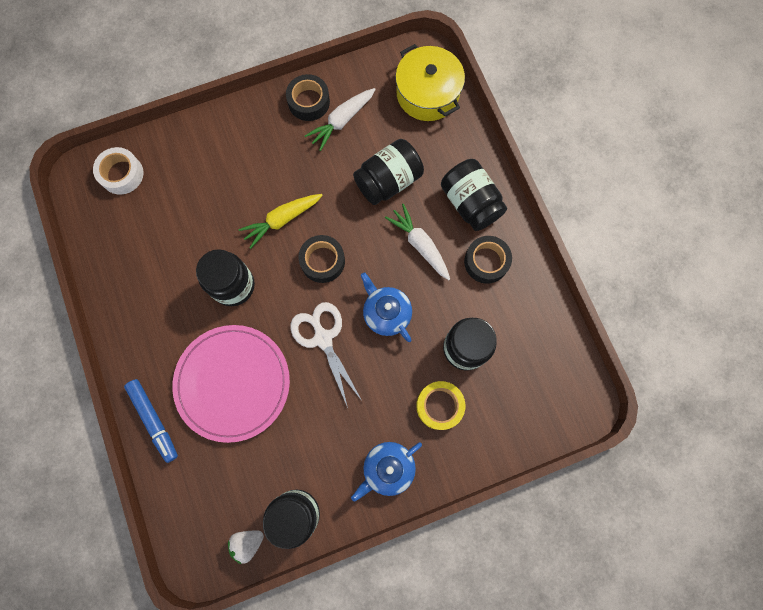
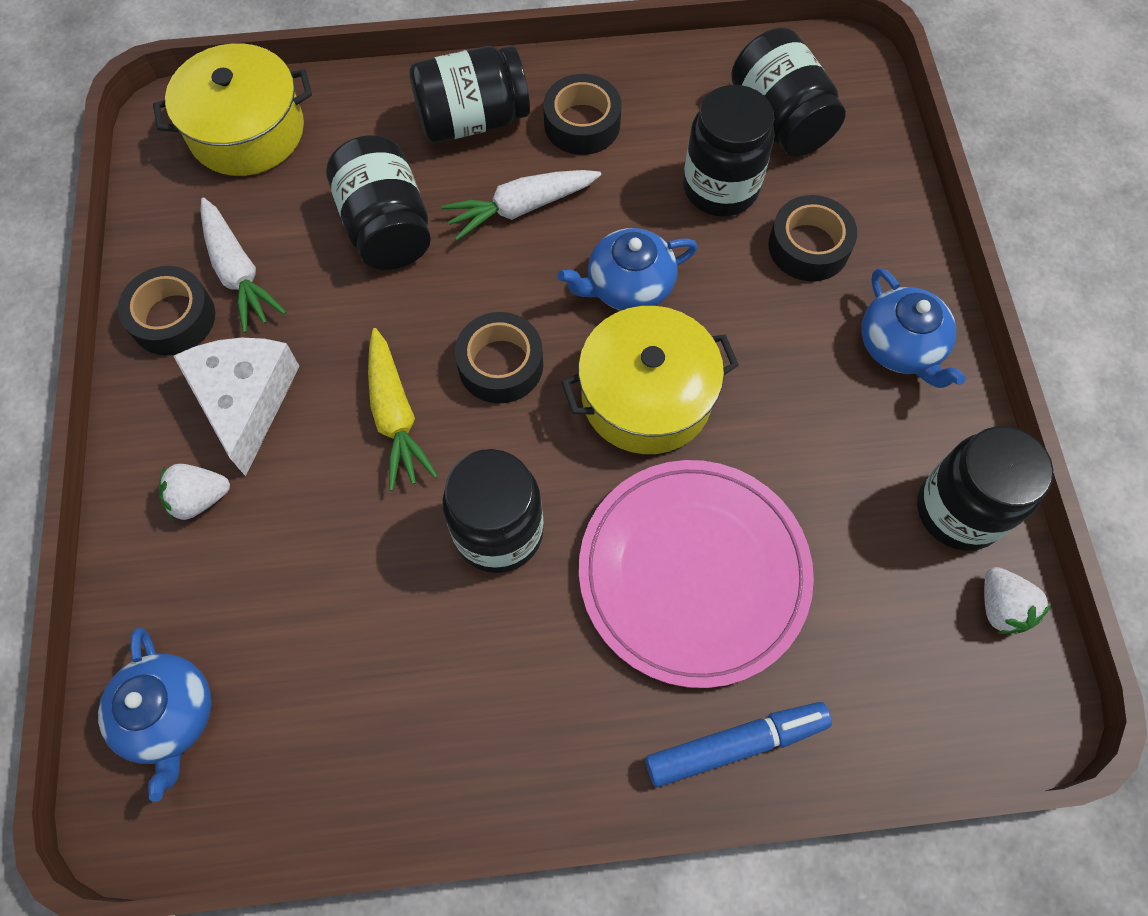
camera: 75 degrees left, 10 degrees down
white tape [93,147,144,195] -> blue teapot [98,628,211,802]
white scissors [291,302,362,408] -> yellow pot [561,306,739,454]
yellow tape [416,381,465,430] -> black tape [768,195,857,281]
none -> white strawberry [158,464,230,520]
none -> white cheese [173,338,300,476]
none -> black jar [731,28,846,157]

